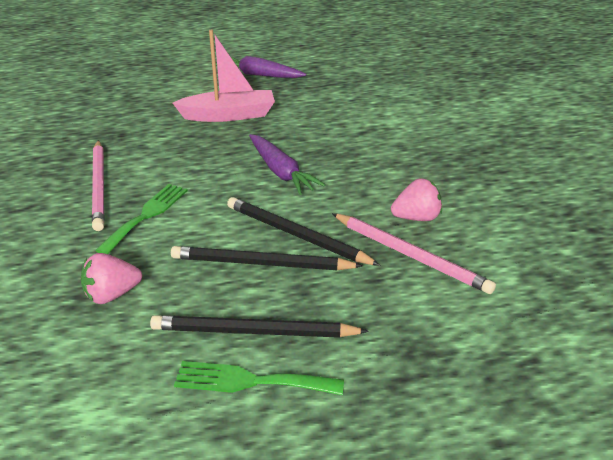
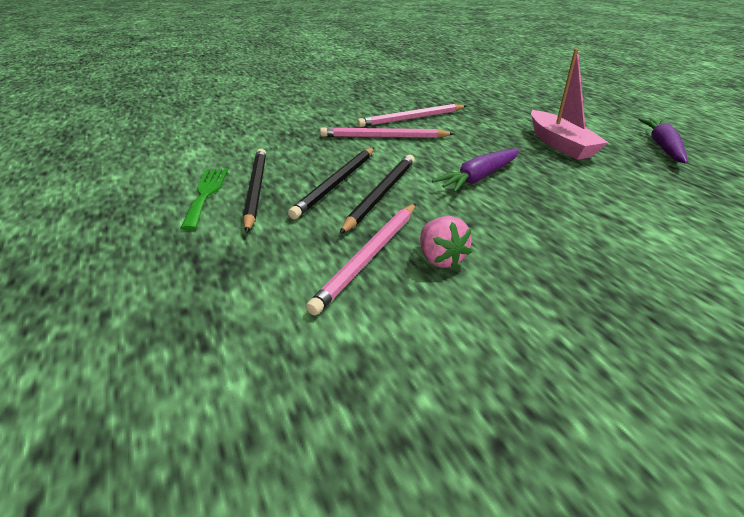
camera: 80 degrees right, 0 degrees up
pink strawberry [81,253,142,304] -> none
green fork [95,184,188,254] -> pink pencil [320,127,454,138]
black pencil [171,246,363,270] -> black pencil turned 150 degrees counterclockwise [288,148,374,219]

